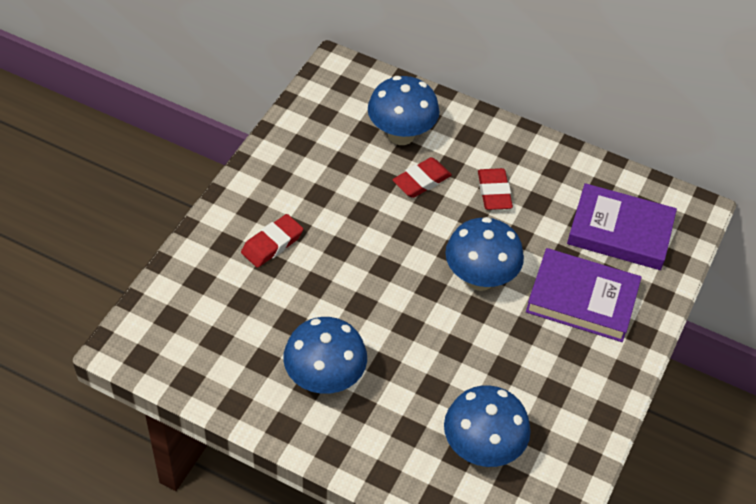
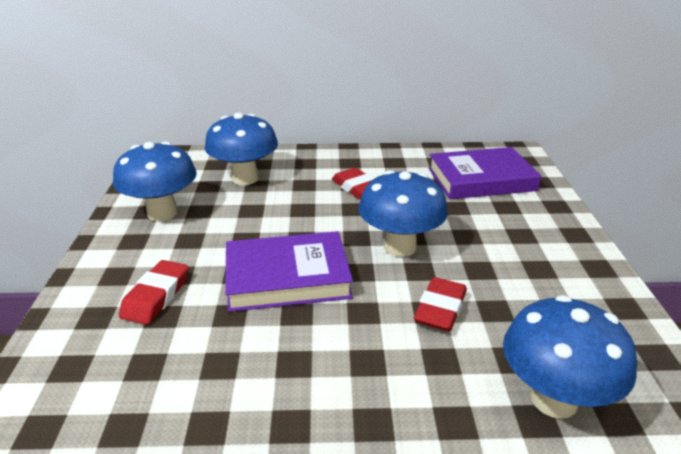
camera: 25 degrees left, 20 degrees down
blue mushroom [283,317,367,394] -> blue mushroom moved to [113,142,197,221]
red eraser [393,157,452,198] -> red eraser moved to [414,277,467,331]
purple book [526,248,642,342] -> purple book moved to [225,231,353,312]

